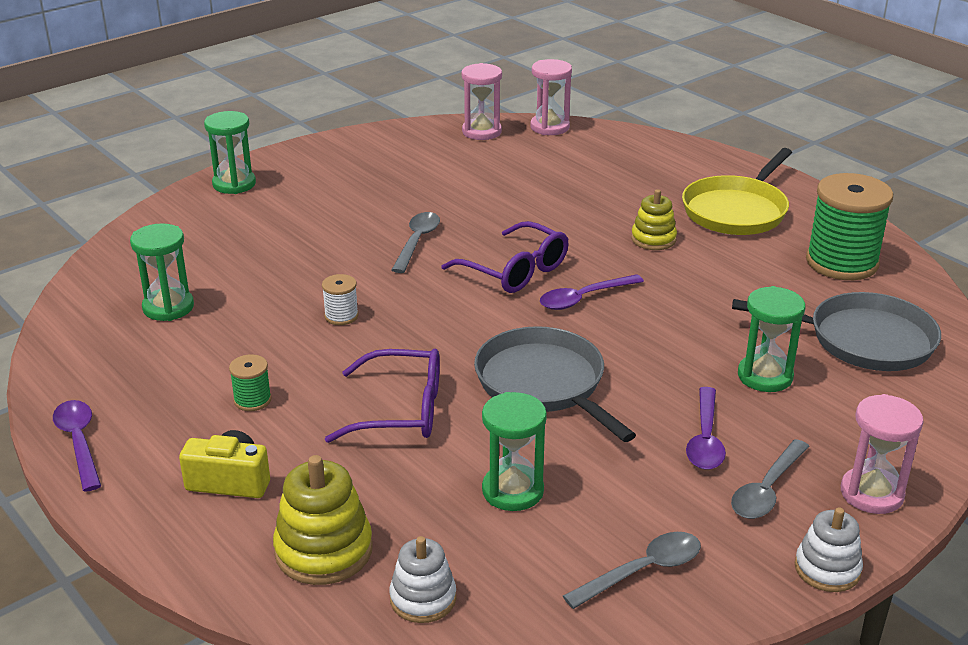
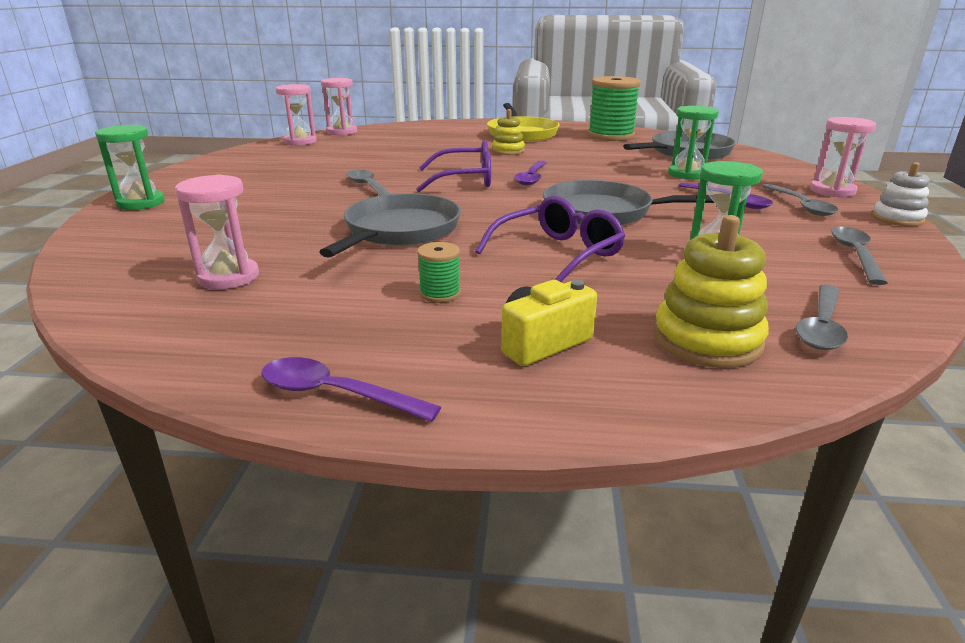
camera: 45 degrees left, 5 degrees down
green hourglass [130,223,194,321] -> pink hourglass [175,174,259,289]
white spool [322,274,359,325] -> grey pan [319,193,461,258]
white stacking toy [389,536,456,623] -> grey spoon [796,285,848,350]

